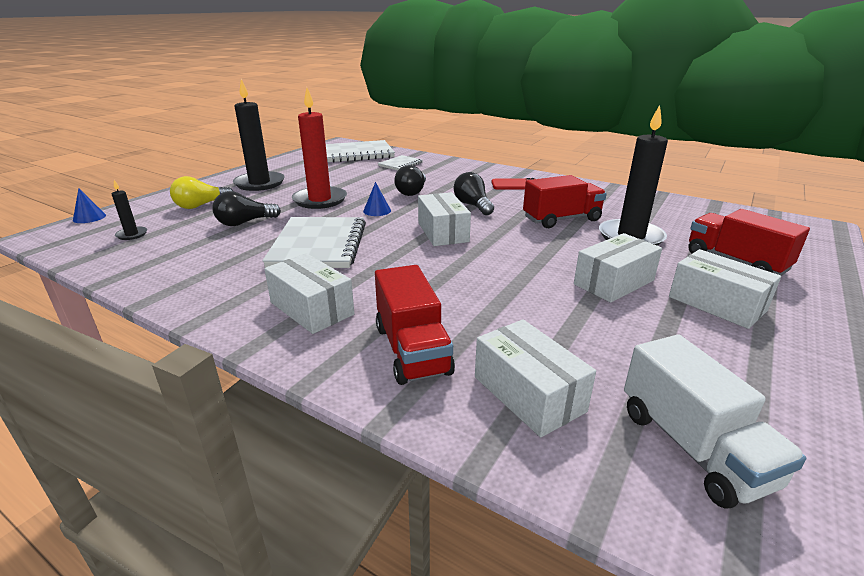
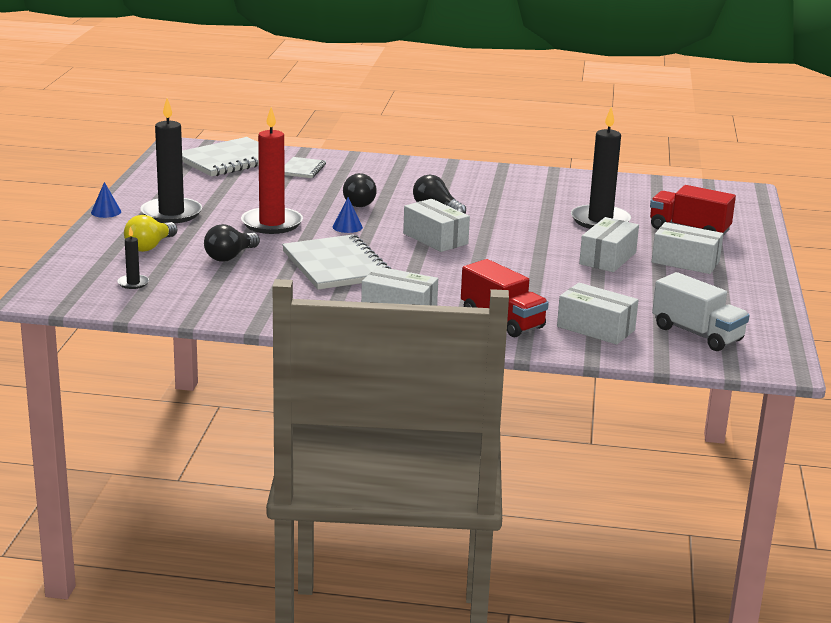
camera: 25 degrees left, 5 degrees down
blue cone [73,188,106,223] -> blue cone moved to [91,182,121,218]
red phone [491,178,535,190] -> none
red truck [523,175,607,228] -> none

